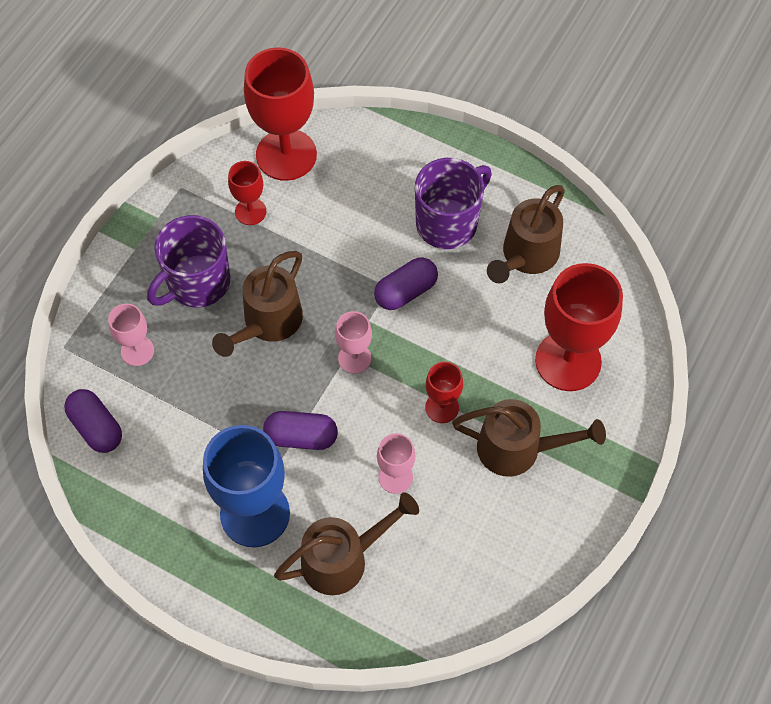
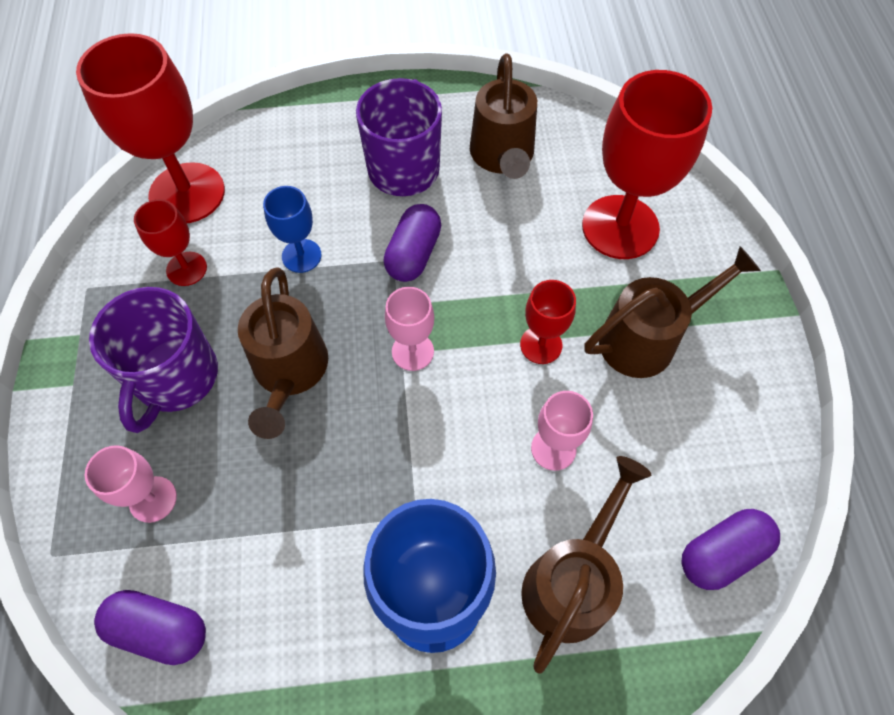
camera: 35 degrees left, 0 degrees up
purple capsule [263,411,338,450] -> purple capsule moved to [682,509,780,590]
none -> blue goblet [263,186,322,273]

